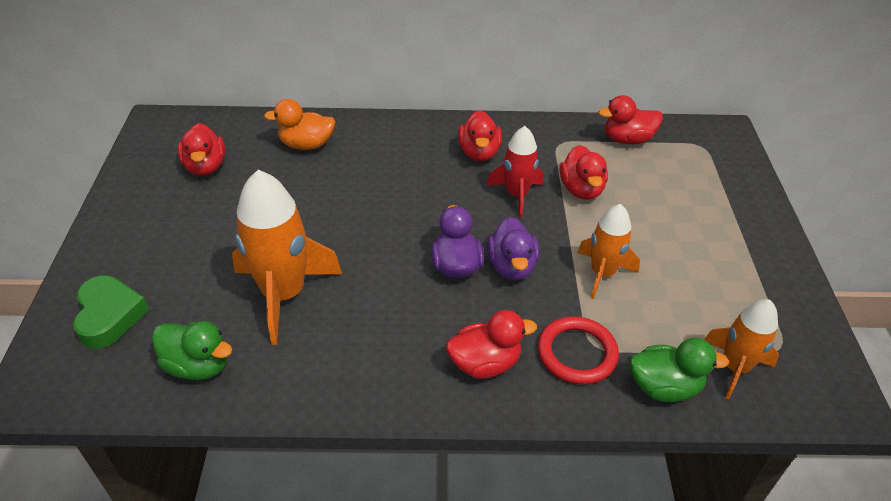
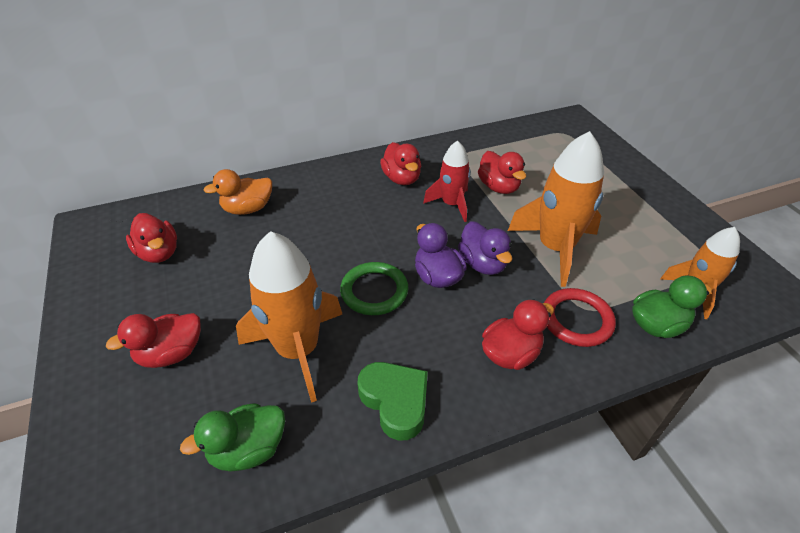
camera: 20 degrees left, 0 degrees up
green heart [73,275,149,349] -> green heart moved to [358,362,428,441]
green duck [152,321,232,380] -> green duck turned 150 degrees clockwise [180,403,285,472]
orange rocket [577,204,640,299] -> orange rocket [508,131,604,287], size x1.65
red duck [599,95,663,144] -> red duck moved to [106,313,201,368]
none -> green ring [340,262,408,315]

